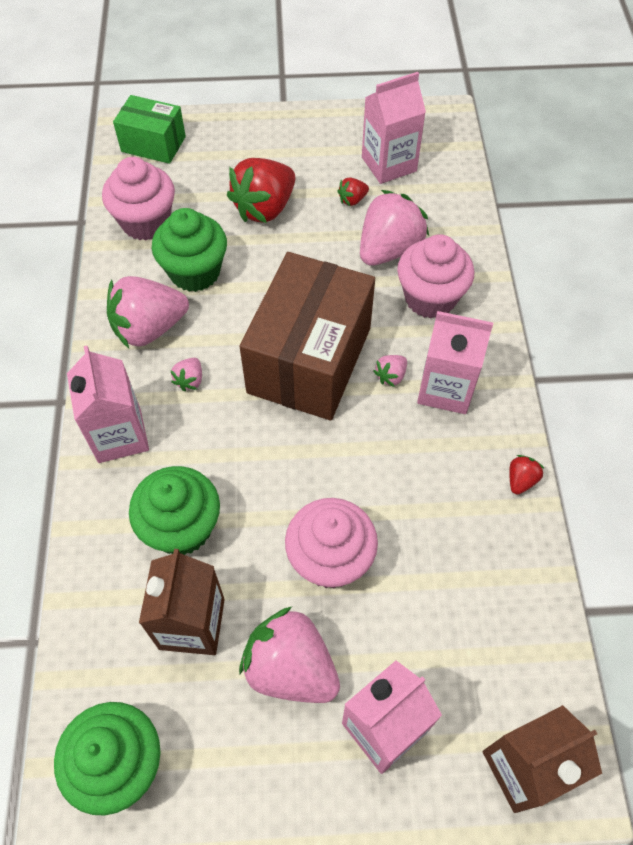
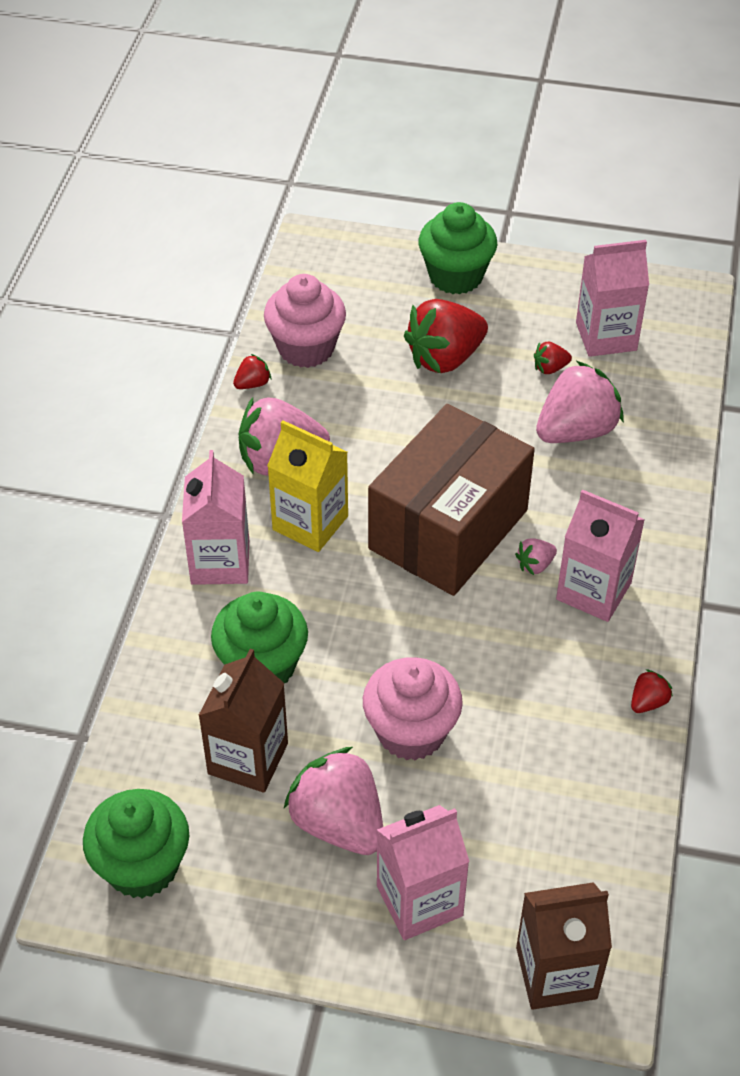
camera: 15 degrees right, 10 degrees down
green box [113,95,186,164] -> none
green cupcake [152,208,227,292] -> green cupcake moved to [419,202,497,294]
pink strawberry [170,358,202,392] -> yellow carton [267,420,348,552]
pink cupcake [397,234,474,319] -> none
none -> red strawberry [233,354,271,389]

